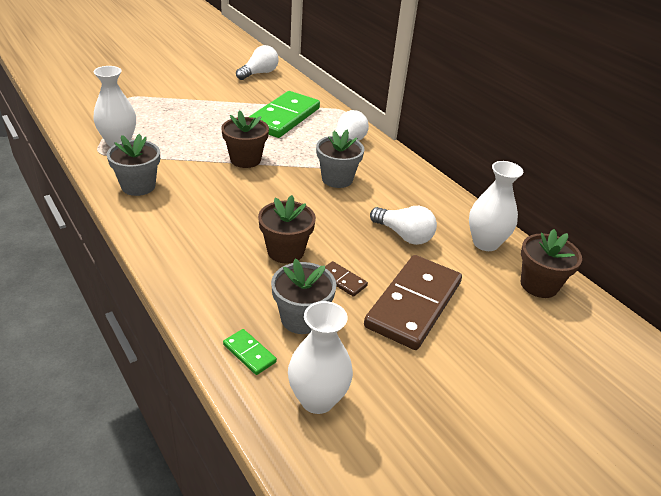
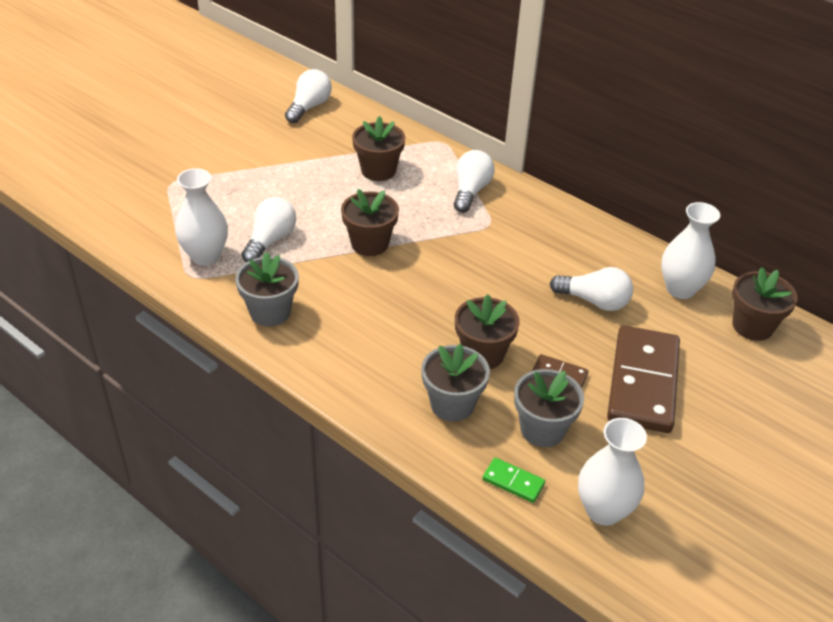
camera: 15 degrees left, 5 degrees up
green domino [249,91,320,138] -> brown flower pot [352,116,405,181]
grey flower pot [316,130,364,188] -> grey flower pot moved to [421,343,490,422]
none -> white light bulb [242,197,296,262]

